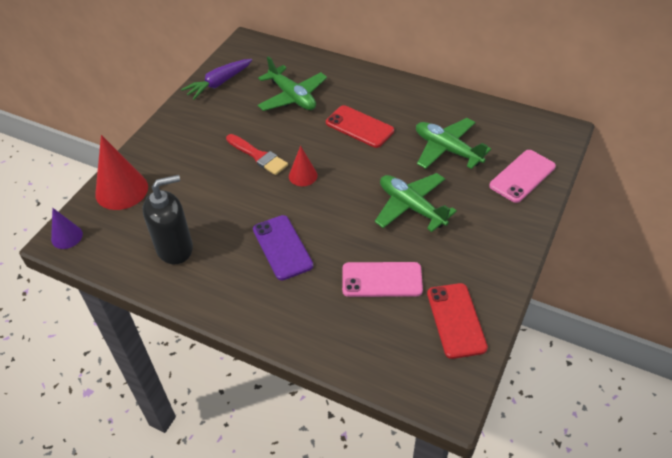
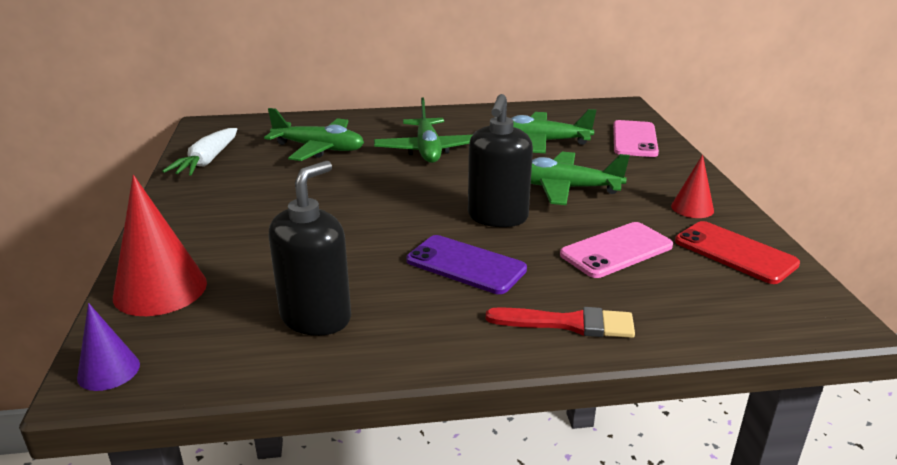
camera: 35 degrees left, 20 degrees down
purple carrot [181,59,252,100] -> white carrot [162,128,237,176]
red brush [226,134,288,175] -> red brush moved to [486,307,635,338]
red cone [289,146,318,186] -> red cone moved to [671,154,714,218]
red phone [326,105,394,148] -> green plane [374,97,472,163]
none -> black soap dispenser [468,94,533,227]

